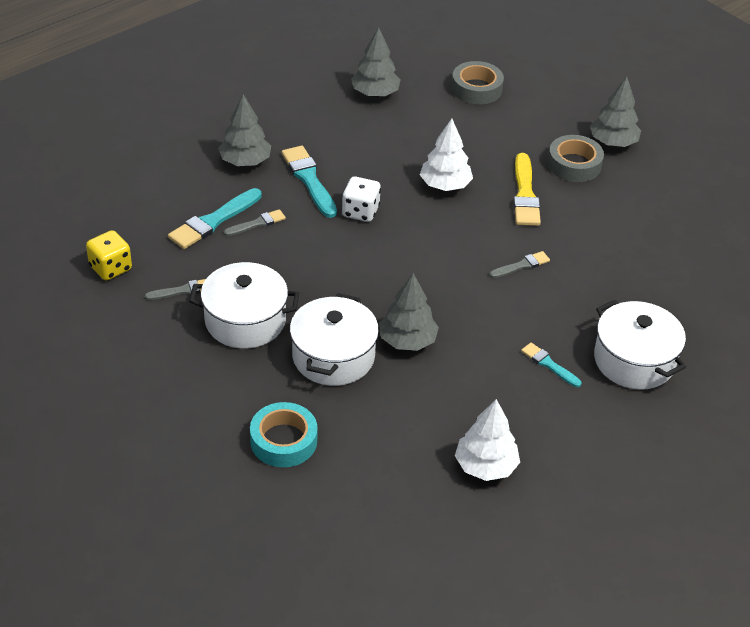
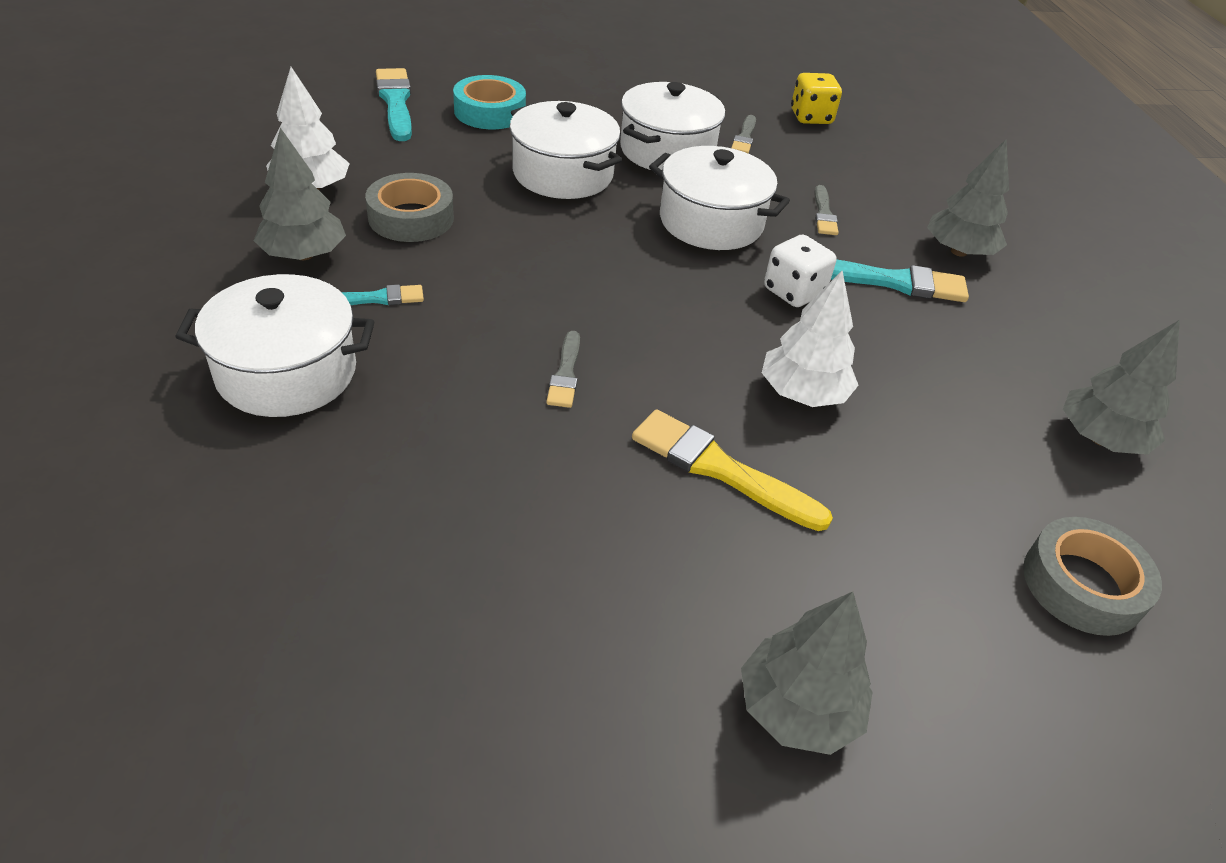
camera: 120 degrees right, 0 degrees up
turquoise brush [168,188,262,249] -> turquoise brush moved to [376,68,412,141]
grey tree [379,273,439,351] -> grey tree moved to [254,128,346,260]
grey tape [548,135,604,182] -> grey tape moved to [365,173,454,242]
none -> white pot [649,146,790,250]

